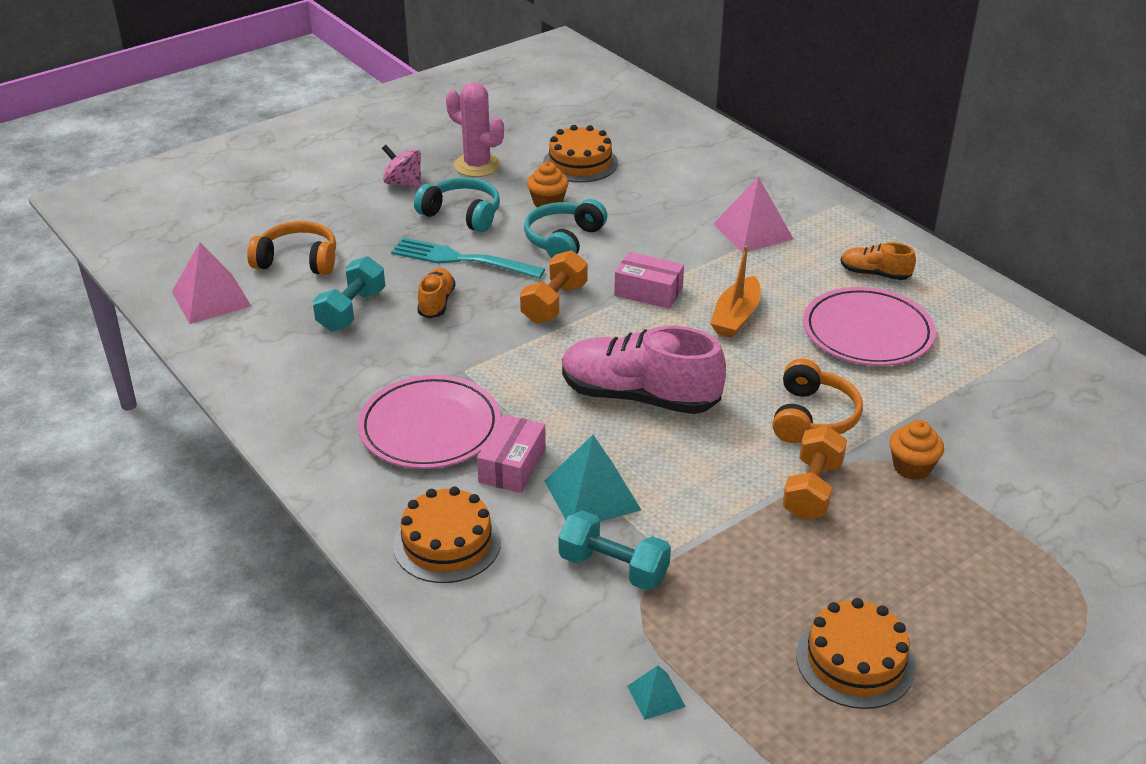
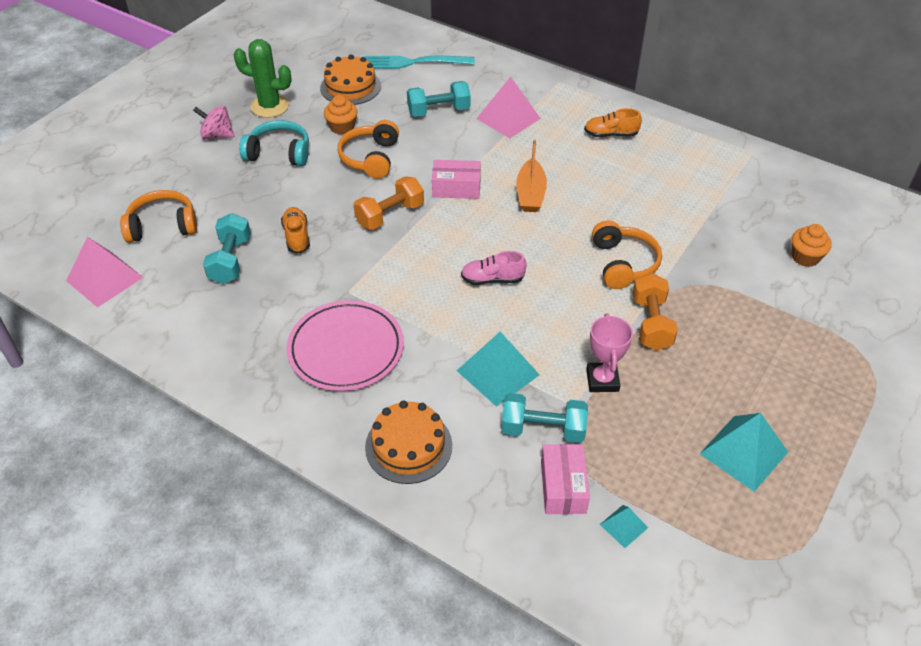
camera: 20 degrees left, 10 degrees up
turquoise fork [391,238,545,279] -> turquoise fork moved to [364,56,475,69]
pink cactus [446,82,504,177] -> green cactus [234,39,292,118]
pink box [477,414,546,493] -> pink box moved to [541,444,590,514]
orange dumbbell [520,250,588,324] -> orange dumbbell turned 45 degrees clockwise [354,176,424,230]
turquoise headphones [524,199,607,258] -> orange headphones [337,120,399,179]
pink shoe [562,326,726,414] -> pink shoe [461,251,527,285], size x0.49
orange cake [796,598,916,709] -> turquoise pyramid [699,413,788,492]
pink plate [803,287,936,366] -> none
orange cupcake [890,420,944,480] -> orange cupcake moved to [791,224,832,267]
none -> turquoise dumbbell [407,81,471,117]
none -> pink trophy [586,313,633,392]

